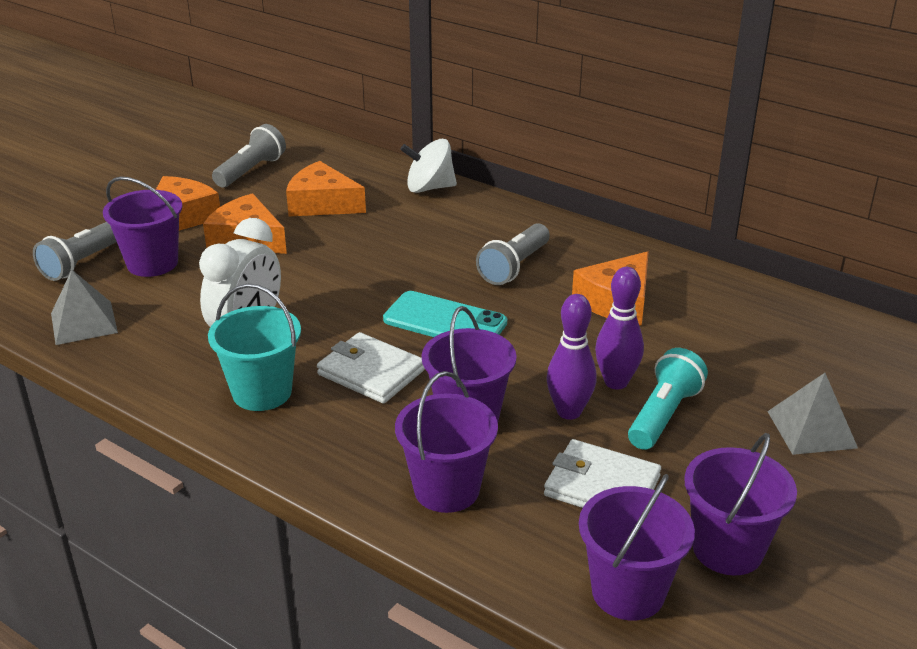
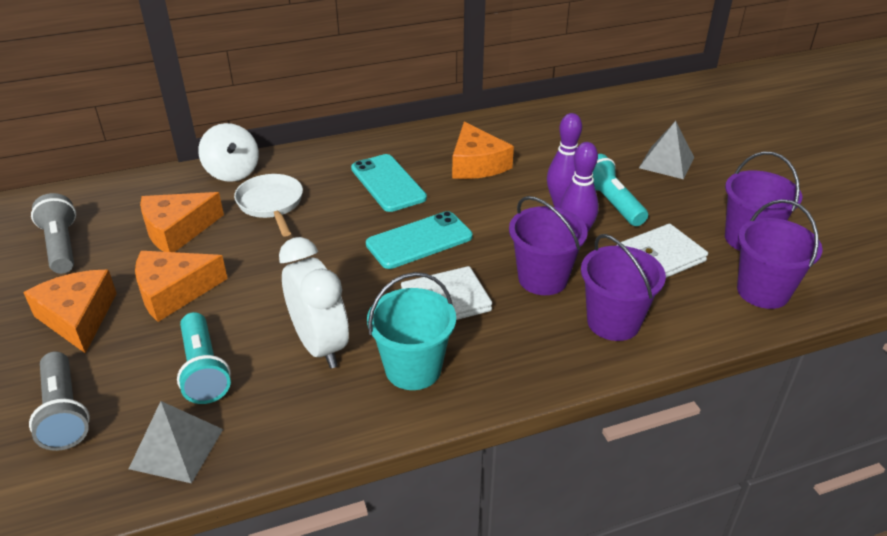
camera: 55 degrees left, 5 degrees up
purple bucket [103,177,183,277] -> none
white spinning top [400,139,457,193] -> white spinning top turned 60 degrees counterclockwise [198,123,259,182]
grey flashlight [476,223,550,285] -> turquoise phone [351,154,427,212]
none -> turquoise flashlight [177,312,231,404]
none -> white pan [234,174,303,237]

